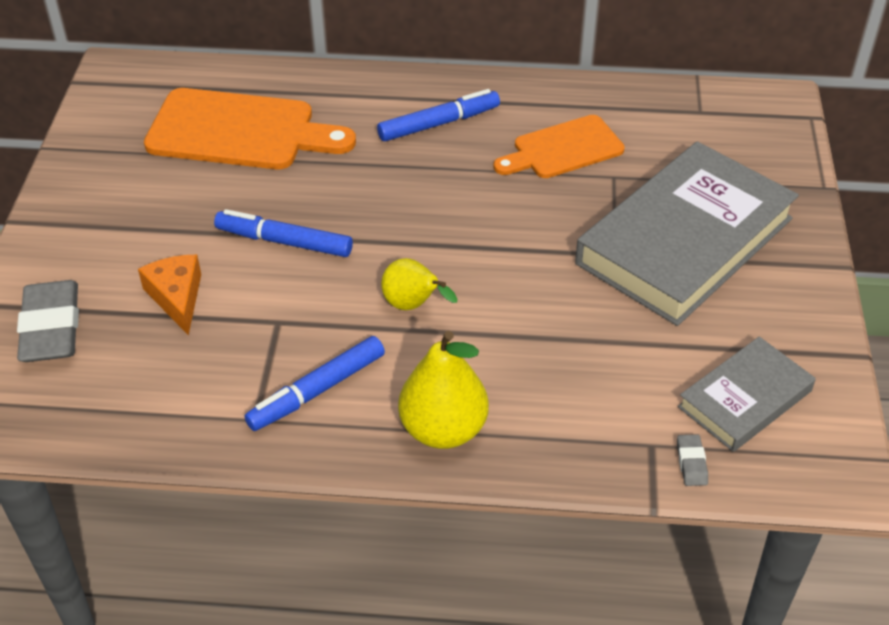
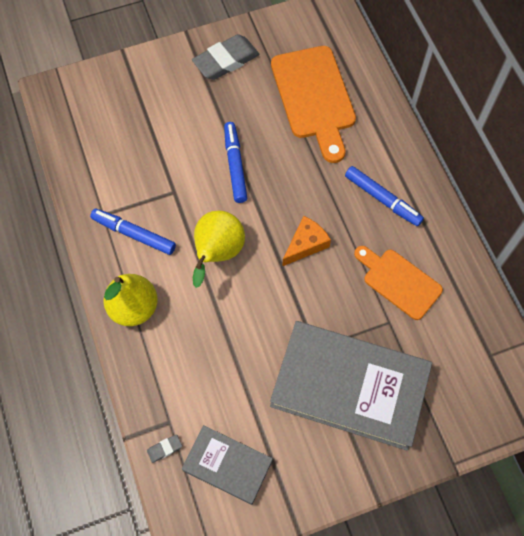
camera: 65 degrees right, 20 degrees up
grey eraser [17,280,79,362] -> grey eraser moved to [192,34,259,80]
orange cheese [138,255,201,335] -> orange cheese moved to [282,216,331,266]
yellow pear [381,258,457,310] -> yellow pear [193,210,245,288], size x1.58

